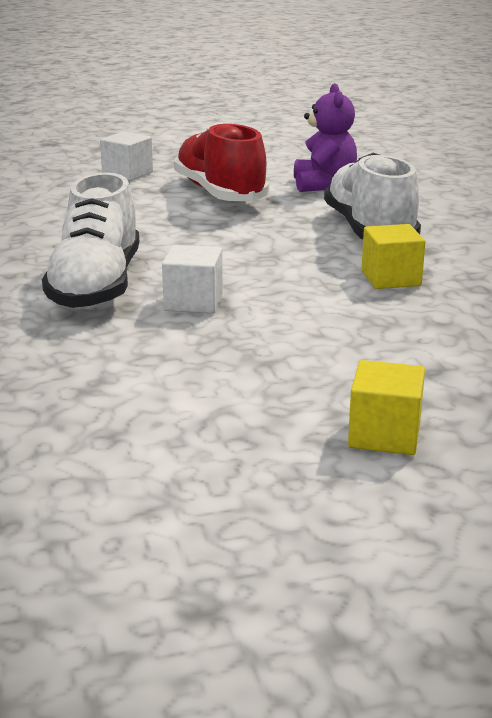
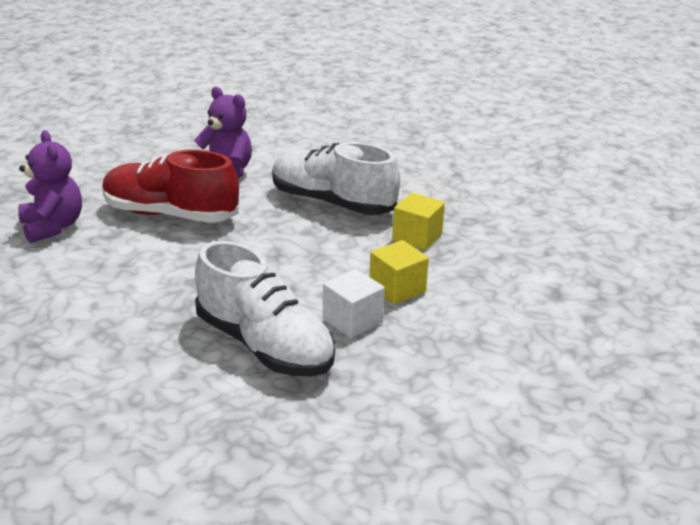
camera: 50 degrees left, 5 degrees up
white cube [100,131,153,181] -> purple teddy bear [18,130,82,243]
yellow cube [348,360,425,455] -> yellow cube moved to [369,240,429,305]

